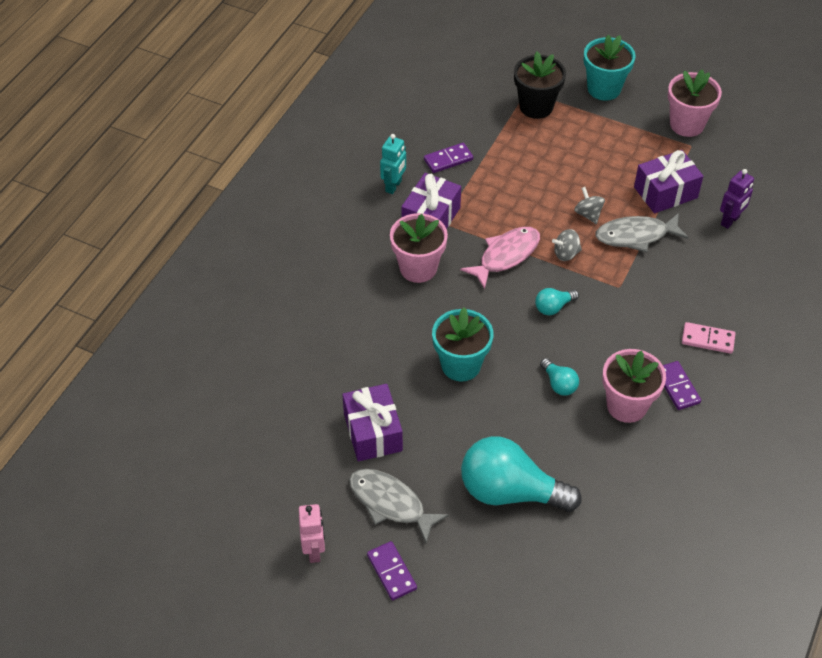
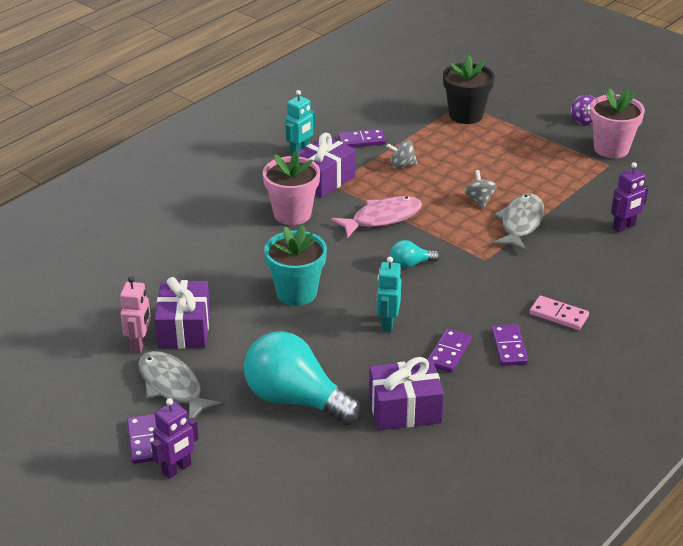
camera: 15 degrees right, 15 degrees down
pink robot [299,504,325,563] -> pink robot moved to [120,276,151,353]
turquoise light bulb [540,358,579,396] -> turquoise robot [377,257,401,332]
grey spinning top [552,229,582,261] -> grey spinning top moved to [386,140,418,168]
turquoise flower pot [584,35,636,101] -> none
grey fish [595,213,689,252] -> grey fish turned 105 degrees clockwise [492,193,545,252]
pink flower pot [602,349,666,423] -> purple domino [428,329,472,373]
purple gift [634,150,703,213] -> purple gift moved to [369,357,444,430]
none -> purple robot [151,398,199,479]
none -> purple spinning top [571,95,596,125]

